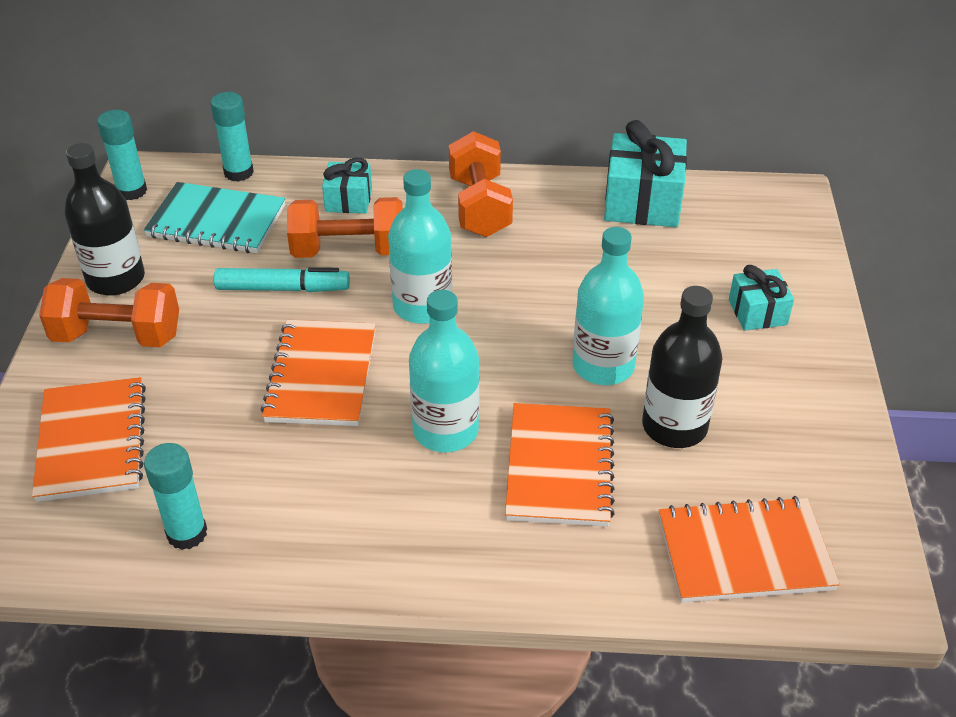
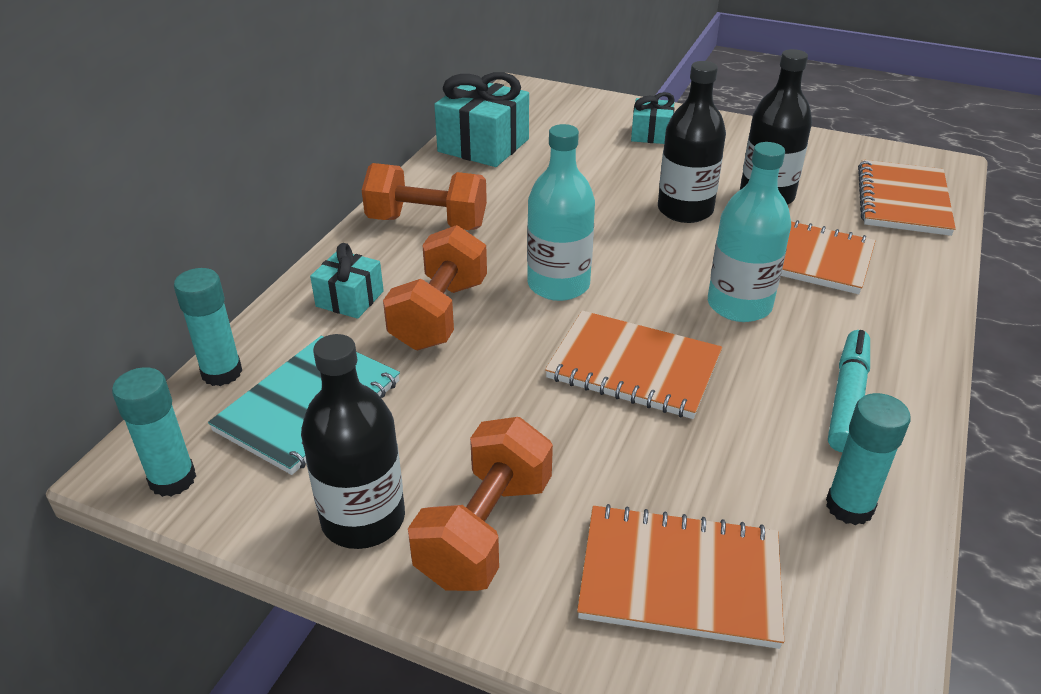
camera: 70 degrees left, 5 degrees down
turquoise marker [214,267,350,292] -> turquoise marker moved to [828,330,870,452]
turquoise bottle [572,227,644,385] -> black bottle [658,61,726,223]

